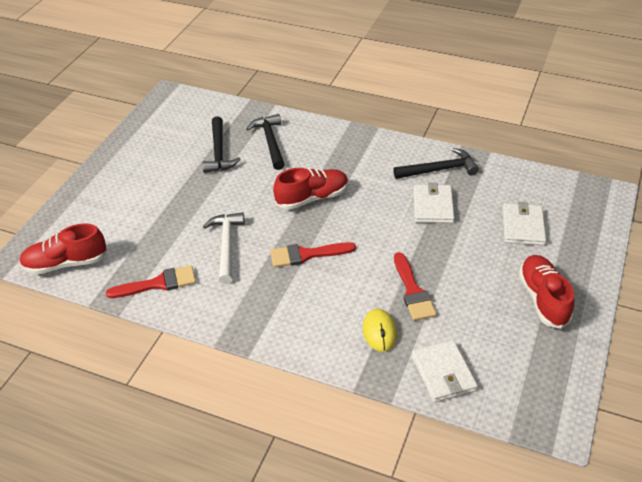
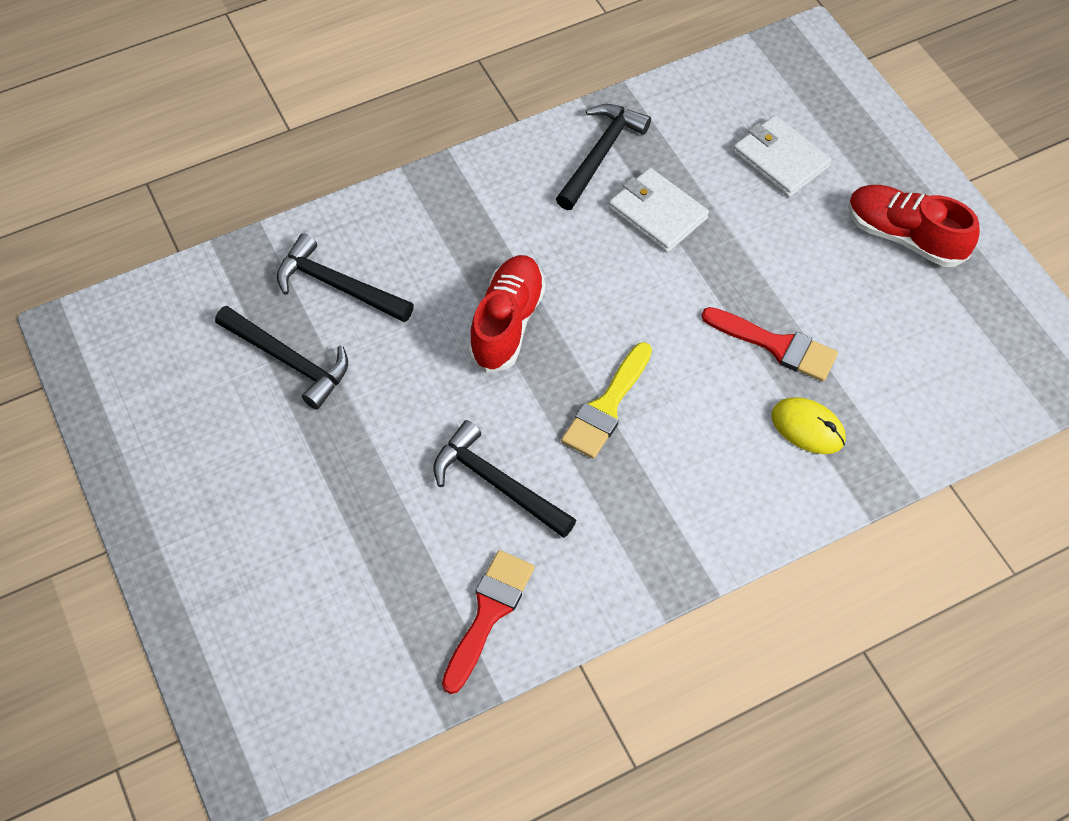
camera: 50 degrees left, 15 degrees up
red shoe [19,223,107,275] -> none
white hammer [203,212,245,284] -> black hammer [434,420,576,538]
red brush [270,242,356,267] -> yellow brush [561,342,652,459]
white wallet [412,340,478,402] -> none

